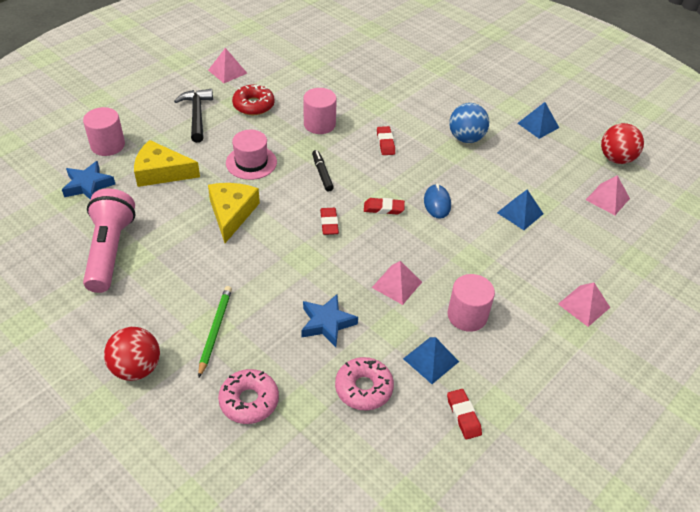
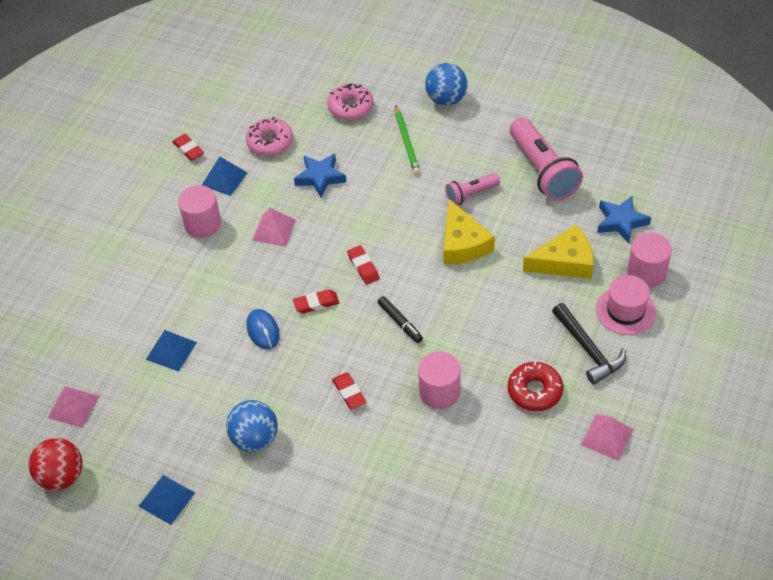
camera: 165 degrees right, 5 degrees up
red ball [104,327,160,381] -> blue ball [425,63,468,106]
pink hat [226,130,277,180] -> pink hat moved to [596,275,656,335]
pink pyramid [558,283,610,327] -> none
none -> pink flashlight [445,173,500,205]

